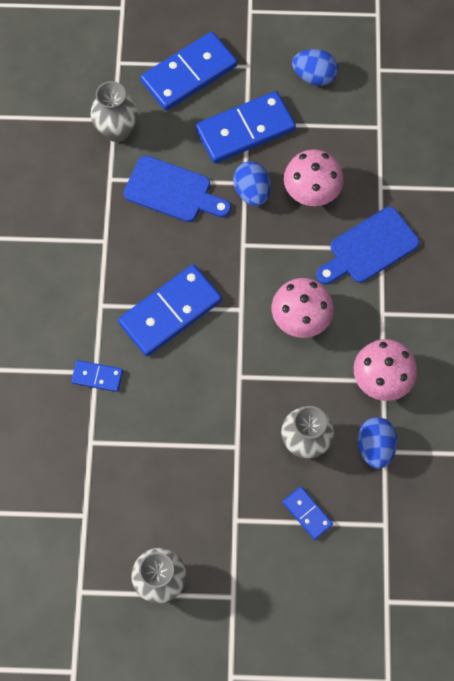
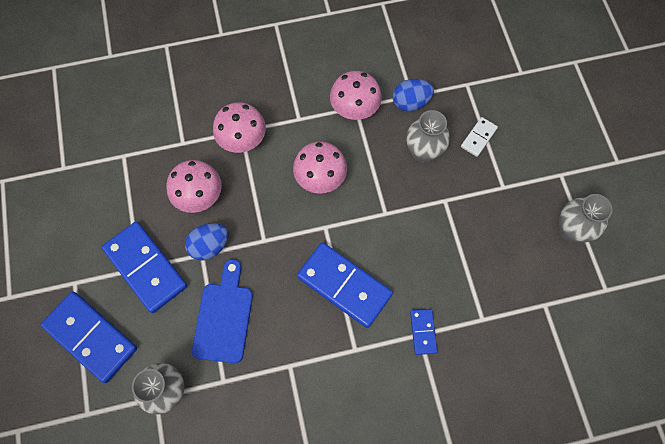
camera: 105 degrees left, 0 degrees up
blue domino [283,486,333,540] -> white domino [461,117,498,157]
blue egg [292,49,338,86] -> none
blue cutting board [316,207,419,284] -> pink mushroom [213,102,266,153]

